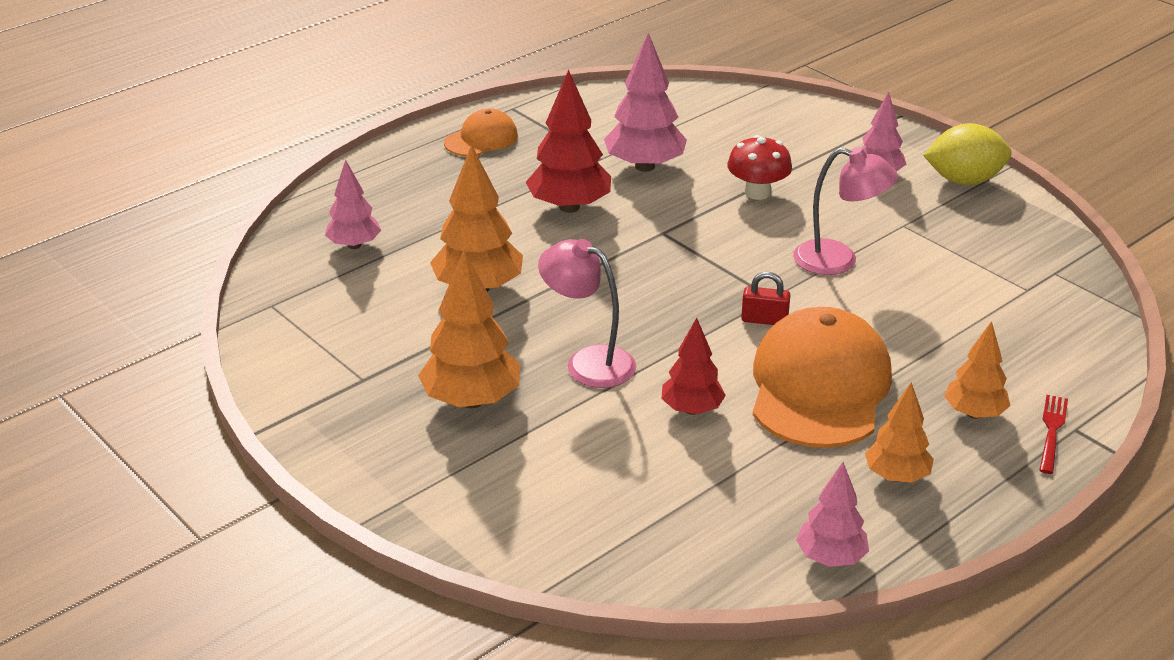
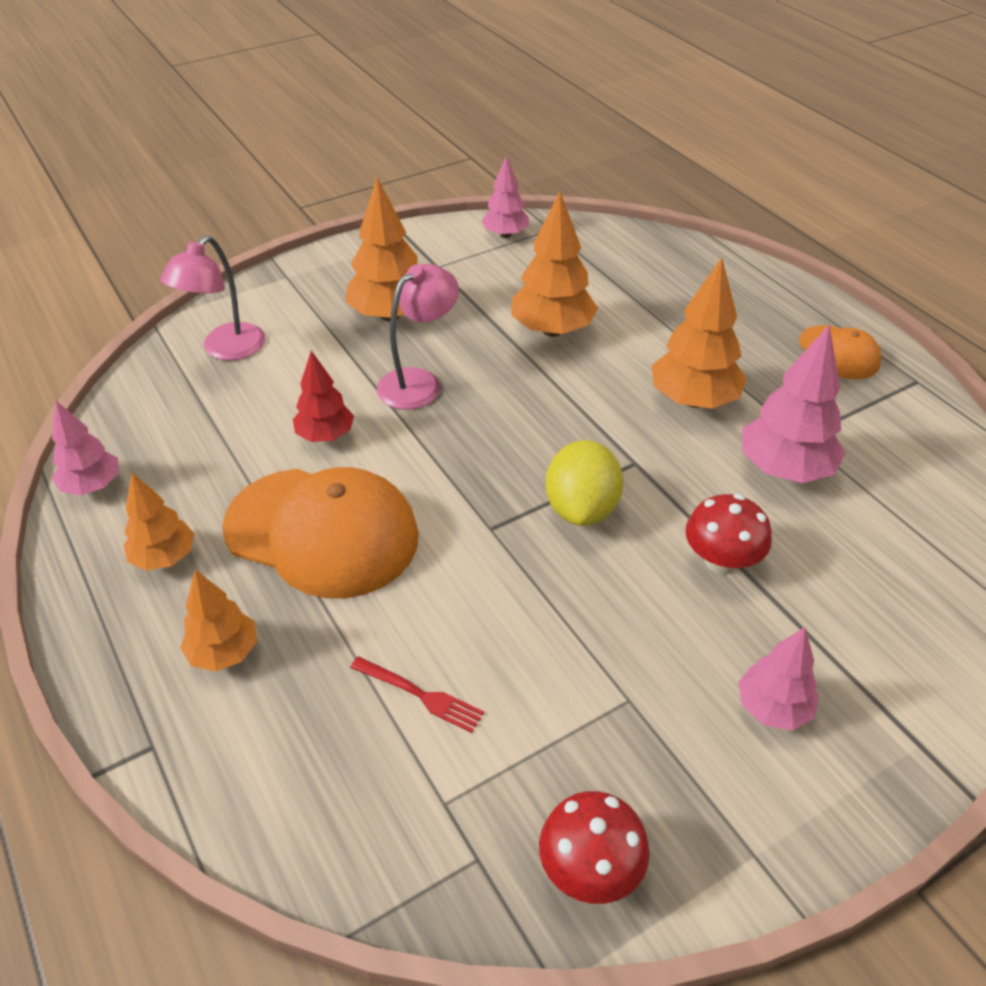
camera: 100 degrees right, 10 degrees up
pink tree [325,159,381,249] -> pink tree moved to [481,155,529,238]
red tree [525,70,611,213] -> orange tree [652,258,747,409]
red padlock [741,272,790,325] -> none
pink lamp [793,147,898,275] -> pink lamp moved to [160,236,265,361]
yellow lemon [923,123,1012,185] -> yellow lemon moved to [546,440,624,526]
red fork [1039,395,1068,474] -> red fork moved to [350,656,484,733]
none -> red mushroom [539,791,650,904]

